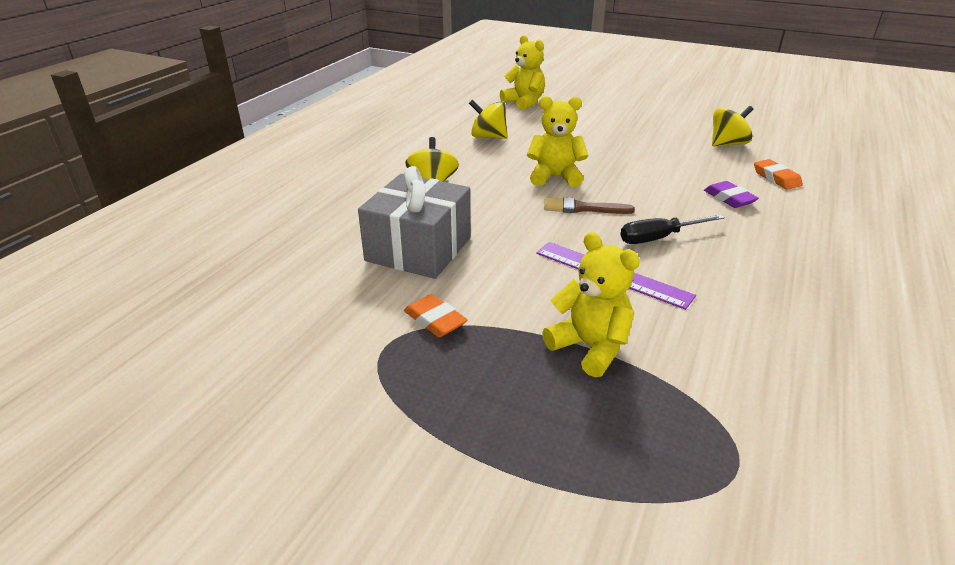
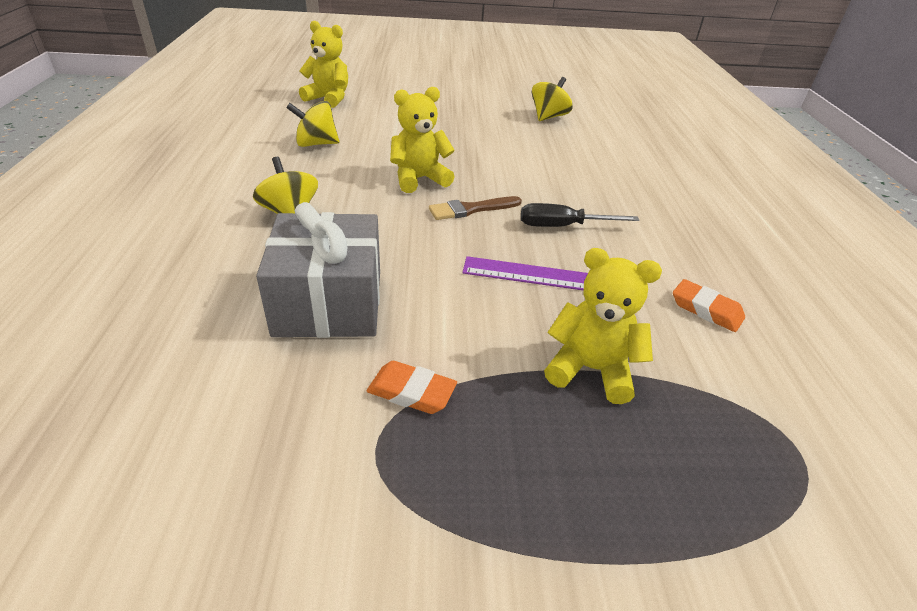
camera: 30 degrees left, 5 degrees up
black screwdriver [620,214,725,244] -> black screwdriver turned 45 degrees clockwise [521,203,640,227]
purple eraser [704,181,759,208] -> none
orange eraser [754,159,803,190] -> orange eraser moved to [673,279,745,332]

